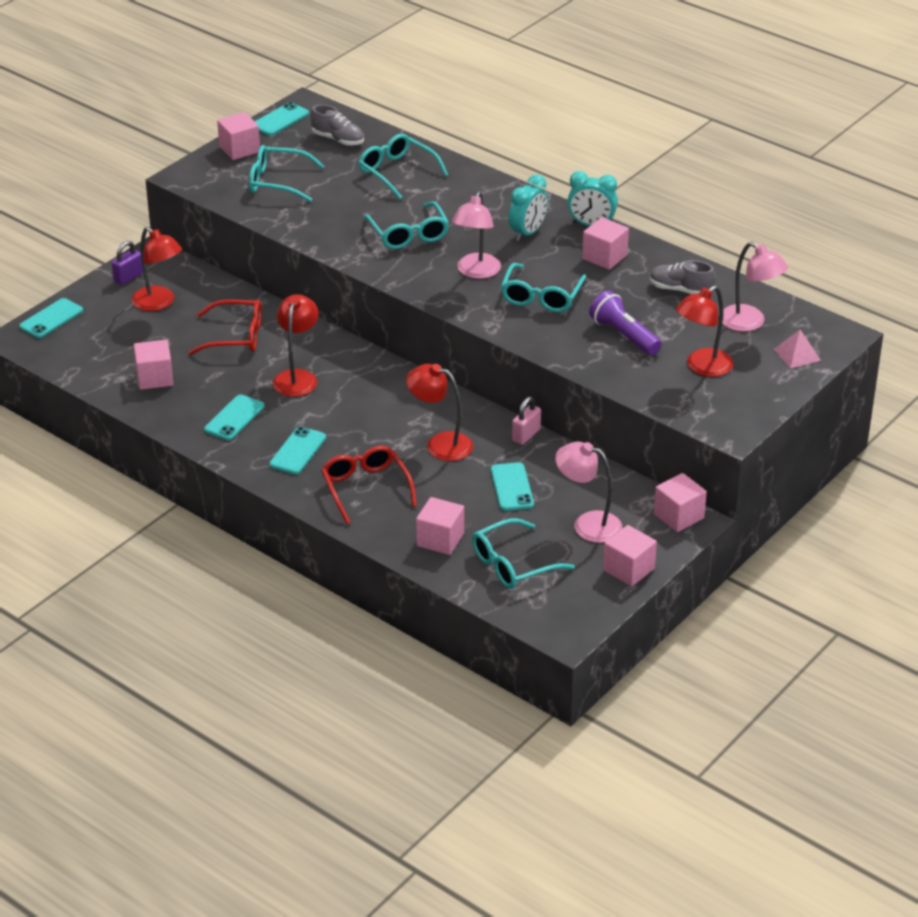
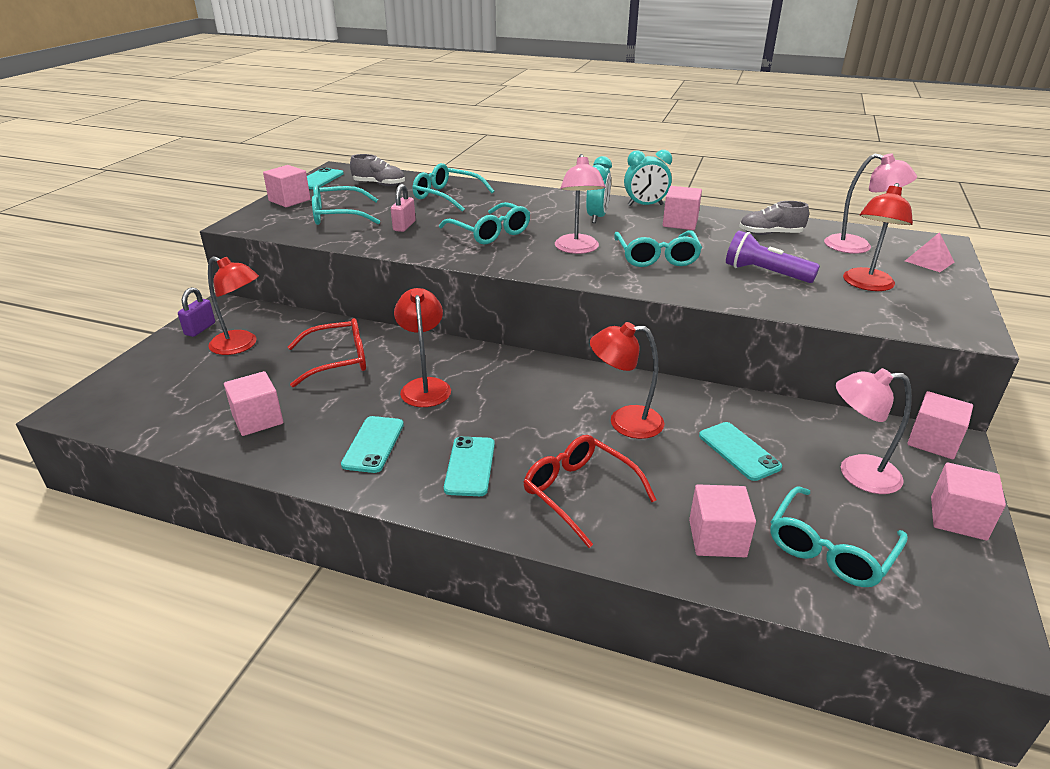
camera: 20 degrees left, 5 degrees down
turquoise phone [19,298,83,338] -> none
pink padlock [512,397,541,445] -> pink padlock moved to [391,184,416,232]

